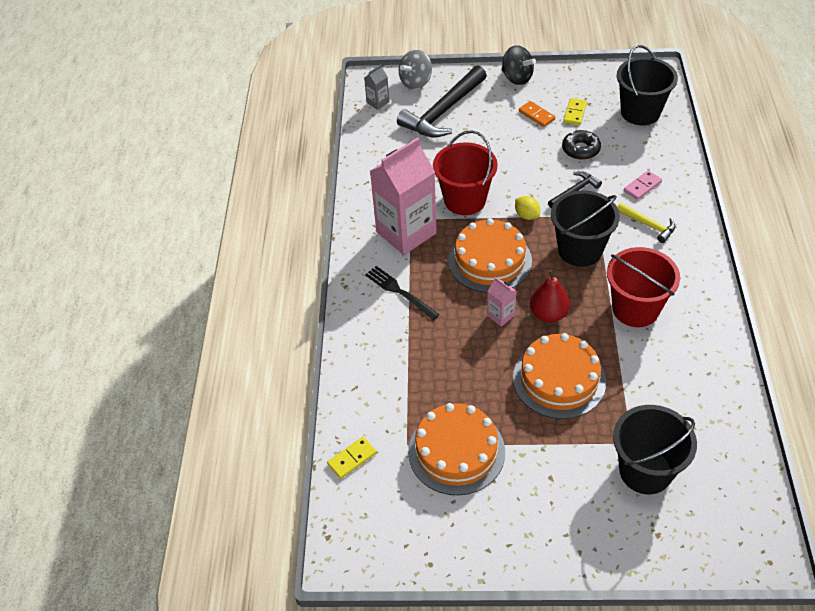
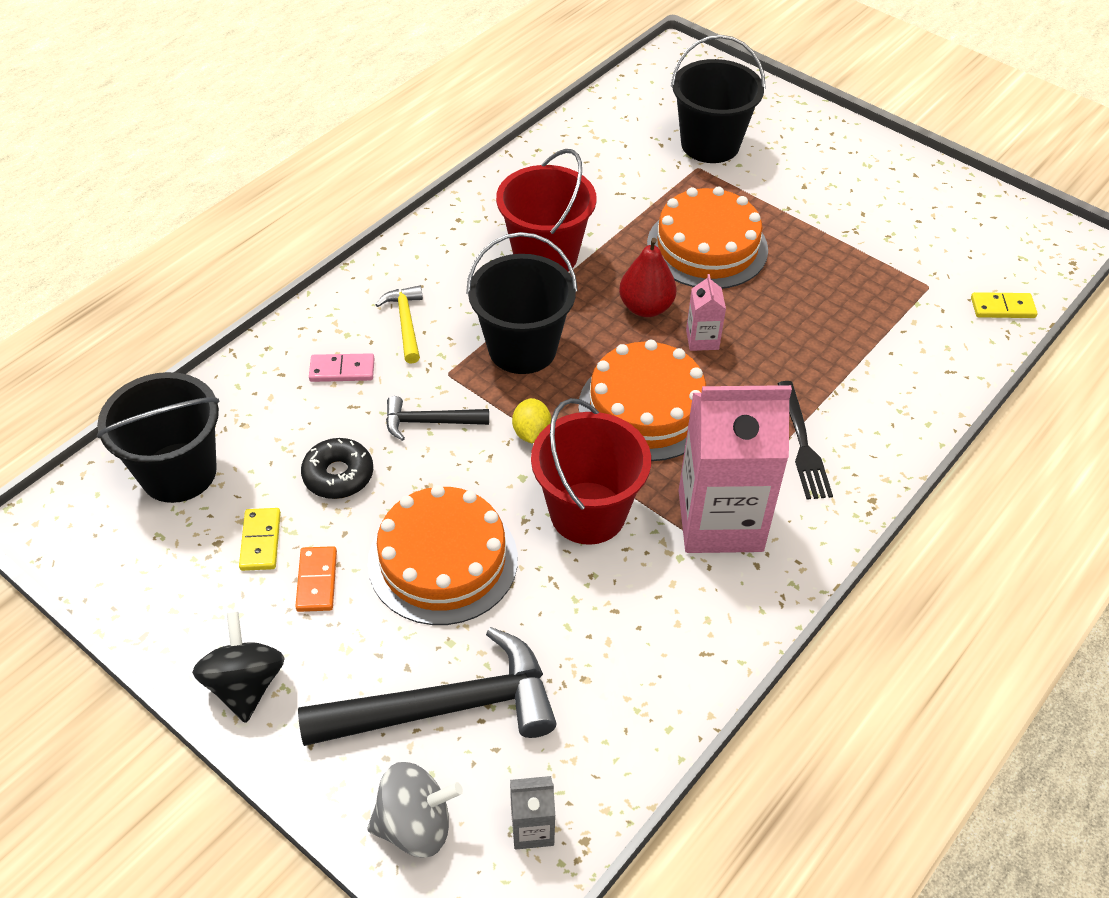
camera: 145 degrees left, 0 degrees up
orange cake [408,403,505,495] -> orange cake moved to [368,485,518,625]
yellow domino [563,98,587,125] -> yellow domino turned 60 degrees counterclockwise [239,508,281,571]

